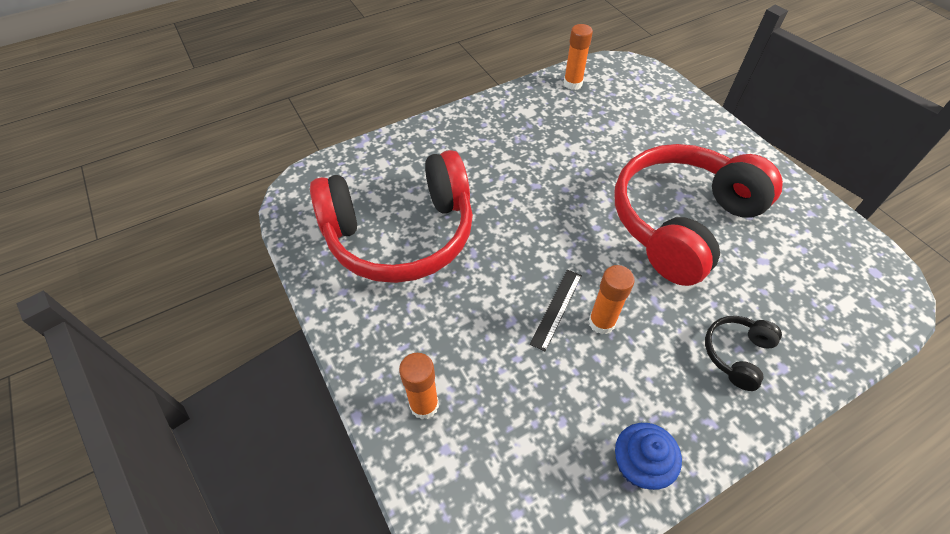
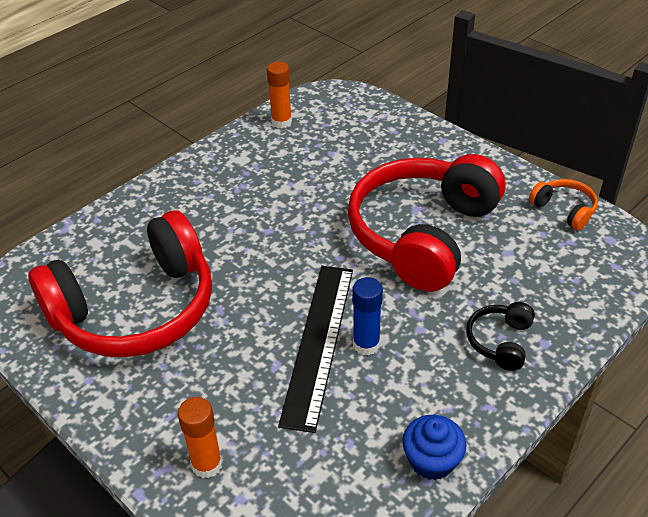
camera: 15 degrees left, 10 degrees down
black ruler [530,270,582,351] -> black ruler [278,266,353,433], size x2.05
orange glue stick [589,265,635,334] -> blue glue stick [352,277,383,355]
none -> orange headphones [529,179,598,230]

